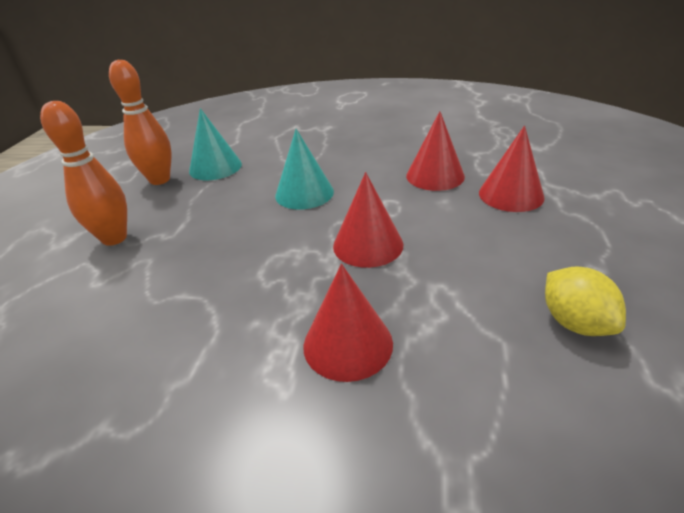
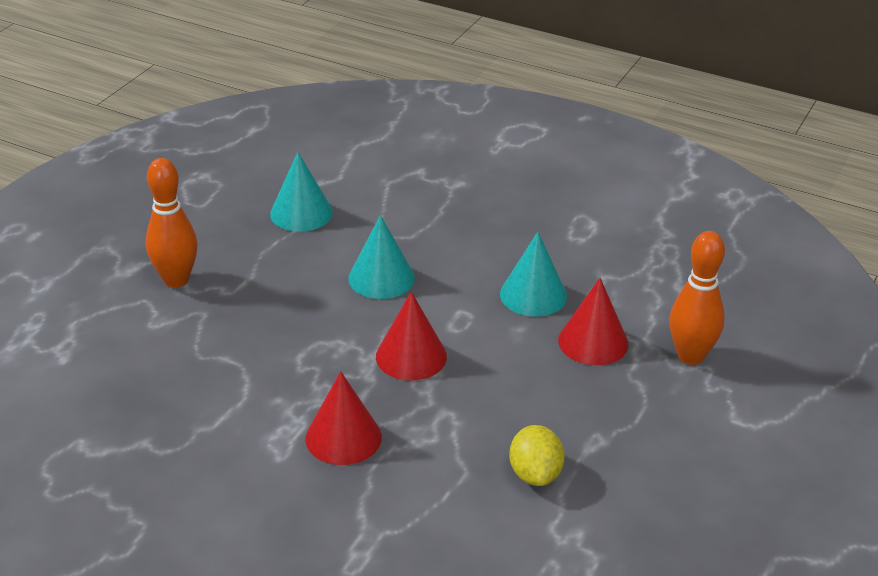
camera: 15 degrees right, 0 degrees up
orange bowling pin [109,60,172,185] -> orange bowling pin moved to [669,231,725,365]
red cone [406,111,465,191] -> turquoise cone [500,232,567,317]

